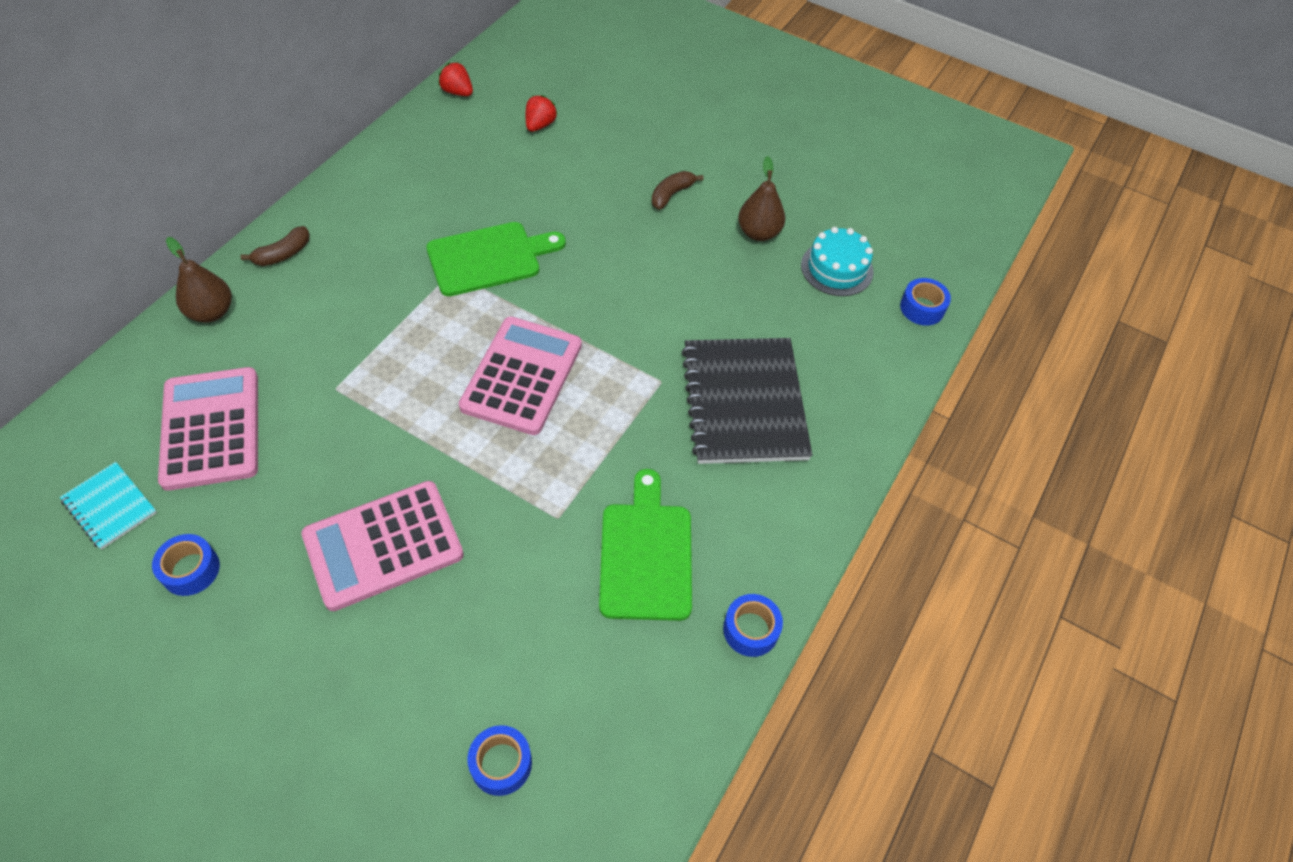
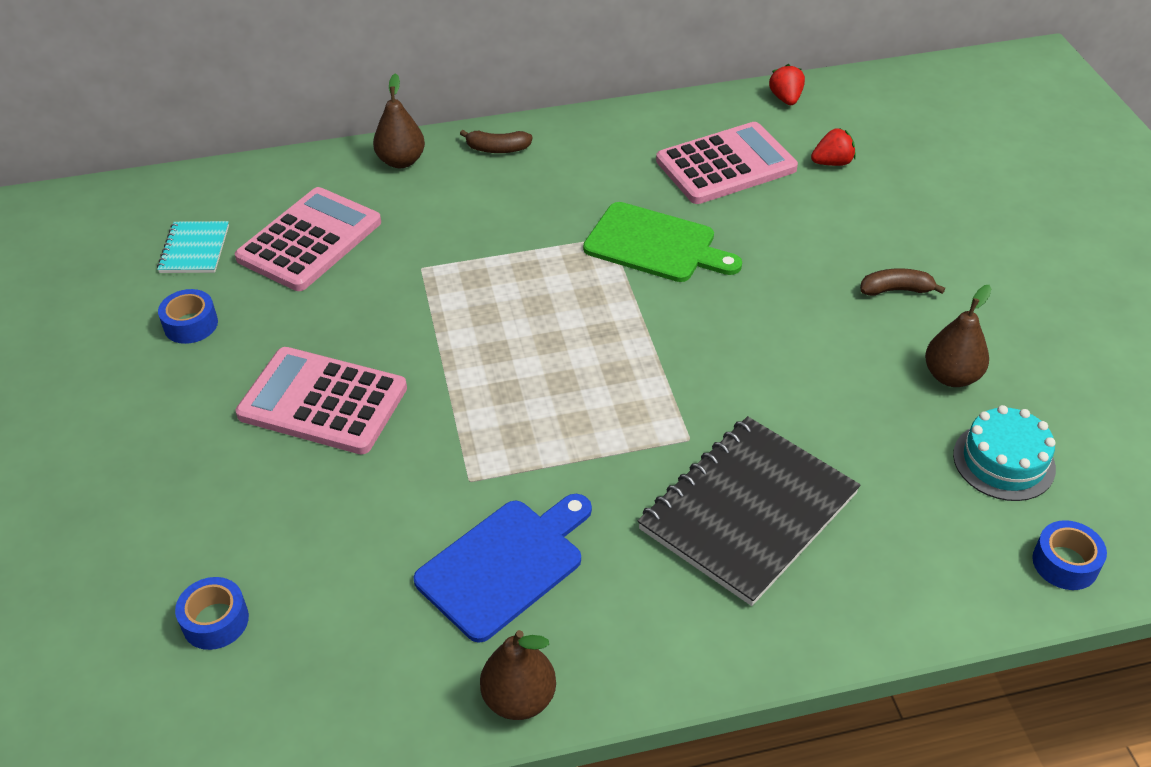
camera: 50 degrees right, 10 degrees down
pink calculator [459,317,582,435] -> pink calculator moved to [656,122,798,204]
green cutting board [599,469,692,621] -> blue cutting board [413,494,592,643]
blue tape [723,594,783,657] -> brown pear [480,630,556,720]

